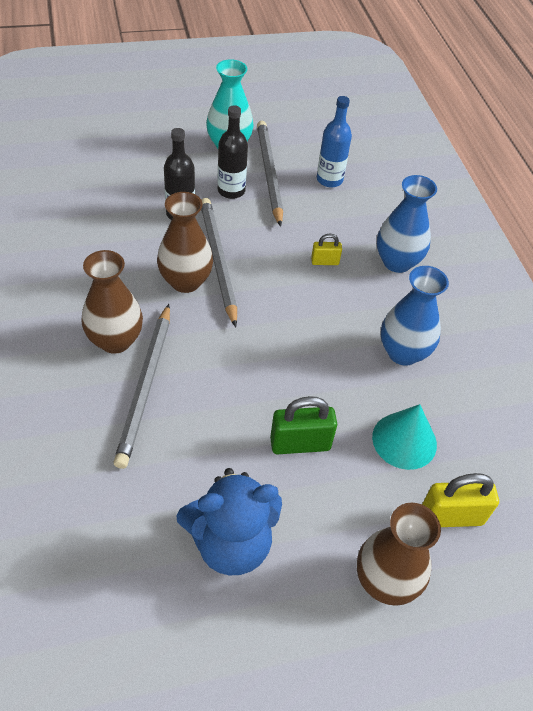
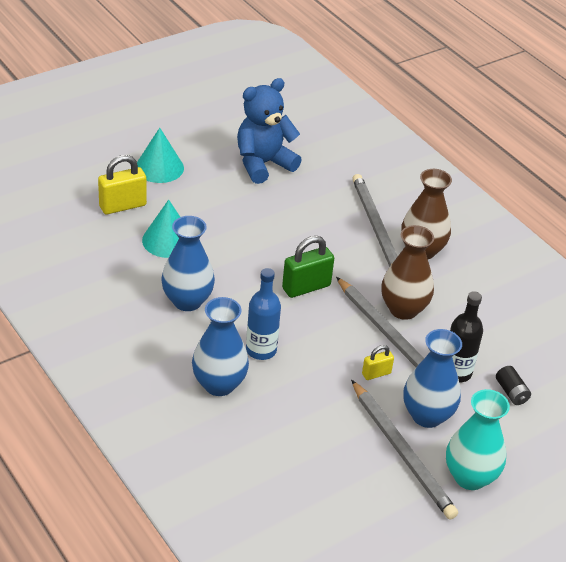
camera: 160 degrees right, 10 degrees down
black bottle [217,105,248,199] -> blue vase [403,329,462,428]
green padlock [270,396,337,455] -> green padlock moved to [282,236,334,298]
yellow padlock [311,234,342,265] -> yellow padlock moved to [362,345,394,380]
blue bottle [317,96,352,187] -> blue bottle moved to [246,268,281,360]
brown vase [357,503,441,606] -> turquoise cone [137,128,184,183]
none -> black battery [496,366,531,405]

